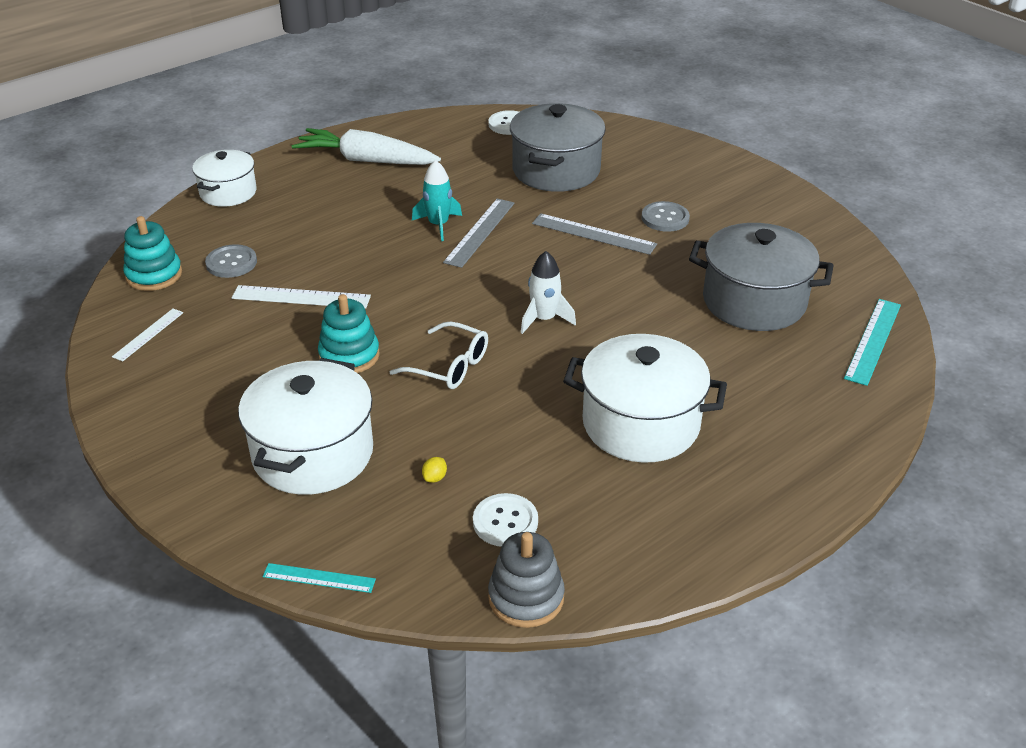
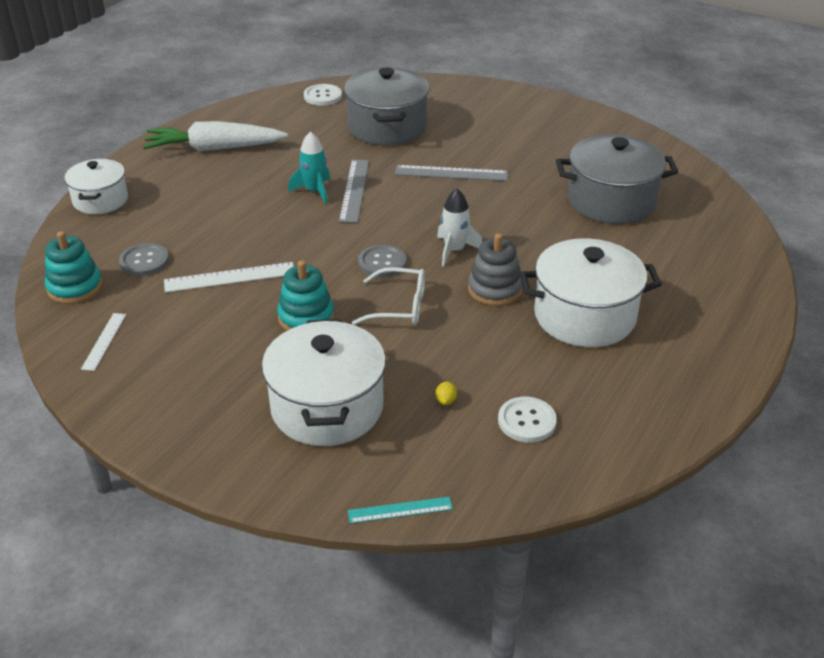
camera: 20 degrees left, 0 degrees up
grey stacking toy [488,532,565,628] -> grey stacking toy moved to [468,233,522,306]
grey button [642,201,690,232] -> grey button moved to [358,245,407,278]
turquoise ruler [844,299,901,386] -> none

